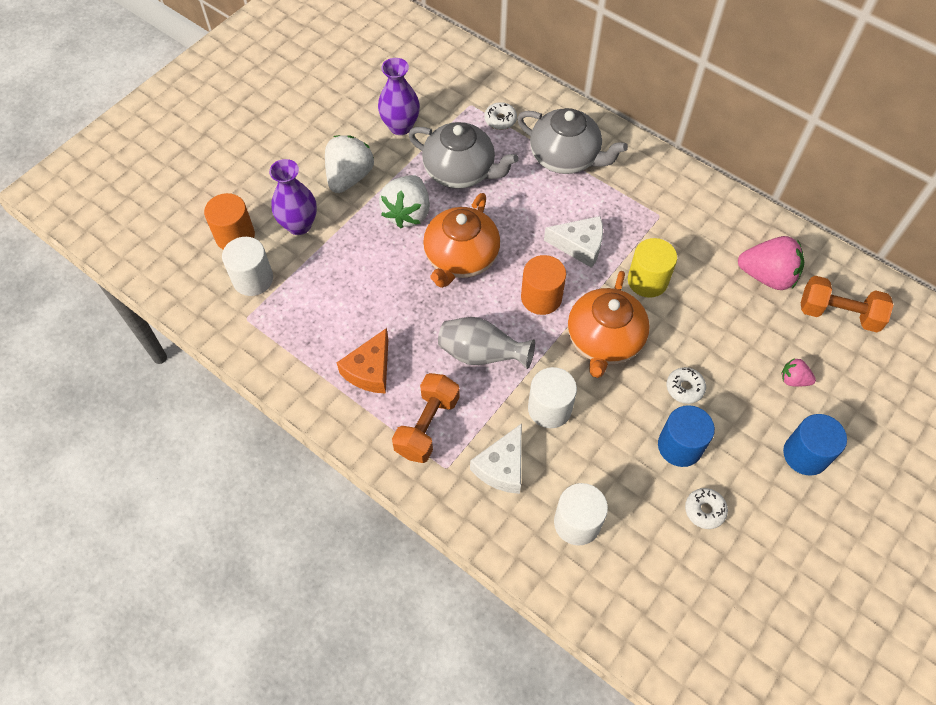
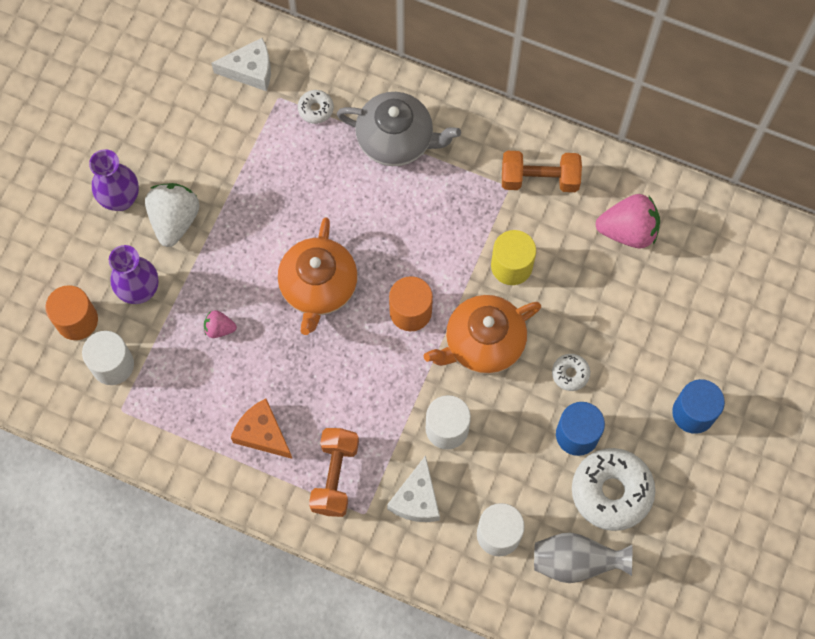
camera: 15 degrees left, 10 degrees up
orange cheese [337,328,388,394] -> orange cheese turned 120 degrees clockwise [231,399,292,459]
purple vase [378,58,420,135] -> purple vase moved to [89,149,139,211]
white strawberry [379,175,430,229] -> none
grey teapot [409,122,519,189] -> none
grey vase [438,317,535,369] -> grey vase moved to [534,532,632,583]
white cheese [544,216,603,268] -> white cheese moved to [211,38,271,91]
orange teapot [568,271,650,378] -> orange teapot turned 60 degrees clockwise [424,295,541,374]
white donut [685,488,728,529] -> white donut [572,448,655,531], size x2.10
pink strawberry [781,358,816,387] -> pink strawberry moved to [204,310,237,338]
orange dumbbell [801,276,894,332] -> orange dumbbell moved to [502,151,582,192]

